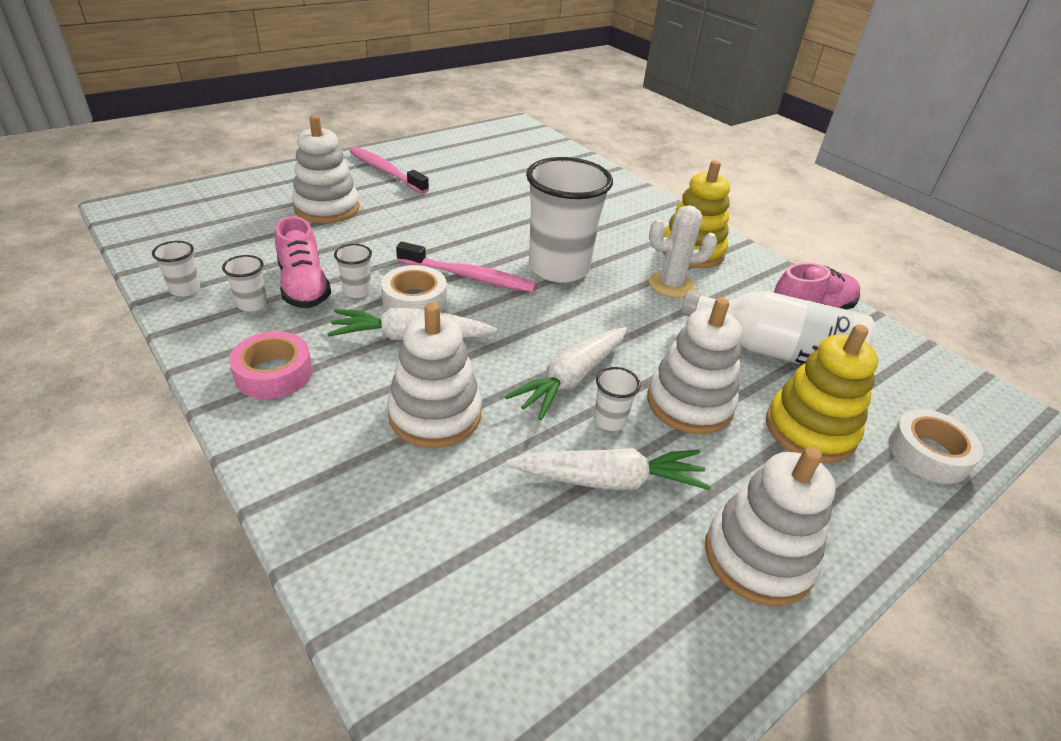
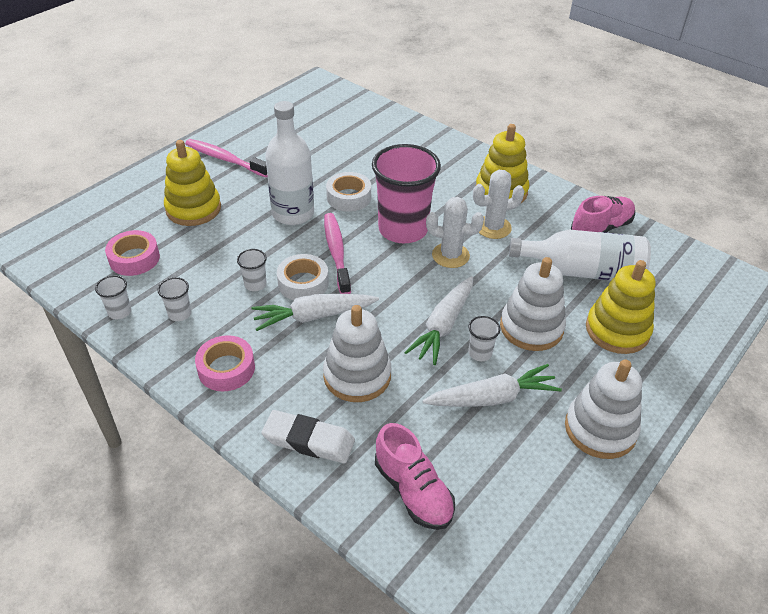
camera: 10 degrees left, 5 degrees up
pink shoe [275,216,331,308] -> pink shoe moved to [375,423,455,530]
white stacking toy [292,115,360,223] -> yellow stacking toy [164,140,221,226]
pink toothbrush [396,242,536,292] -> pink toothbrush turned 105 degrees counterclockwise [324,213,351,294]
white cup [526,157,613,283] -> pink cup [372,144,441,243]
white tape [889,409,983,484] -> white tape moved to [326,172,371,212]
none -> pink tape [105,230,160,276]
none -> white eraser [261,410,355,463]
none -> white bottle [265,101,314,225]
none -> white cactus [426,197,484,268]

